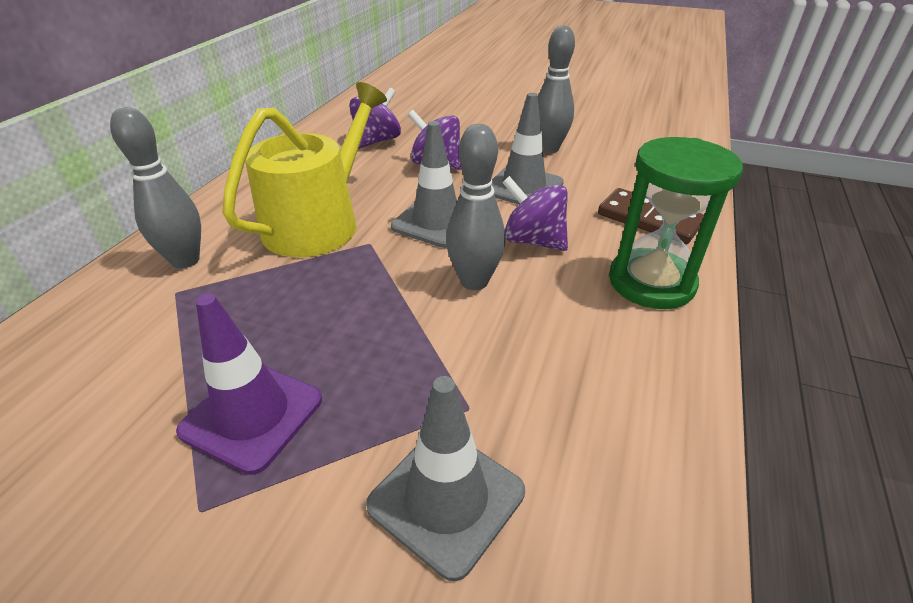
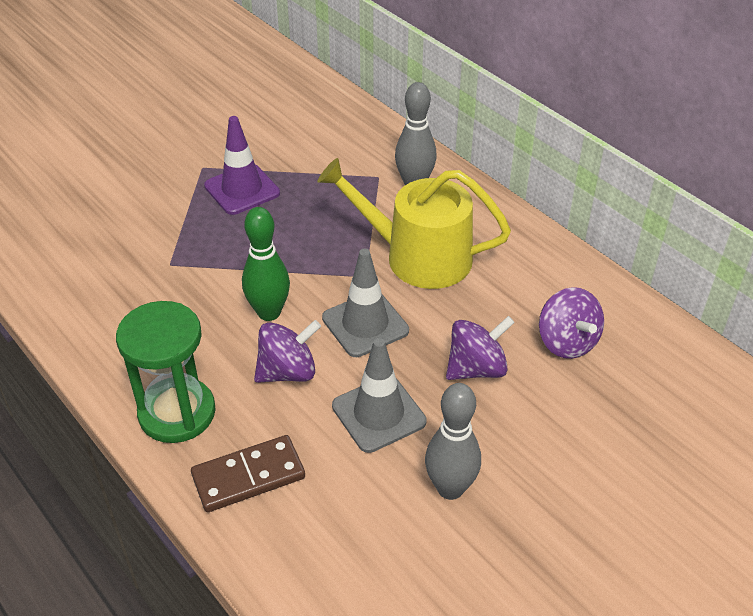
camera: 120 degrees right, 5 degrees up
yellow watering can [222,82,387,257] -> yellow watering can turned 135 degrees clockwise [317,158,511,289]
grey traffic cone [366,376,525,581] -> none
grey bowling pin [446,124,506,290] -> green bowling pin [242,207,290,321]

